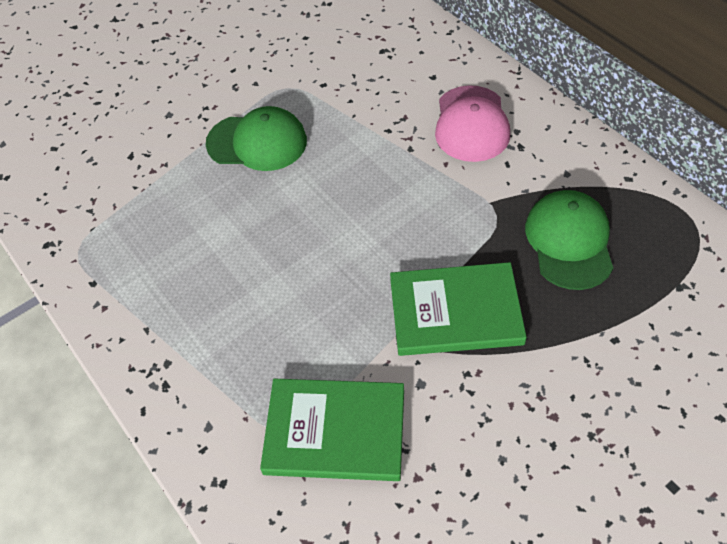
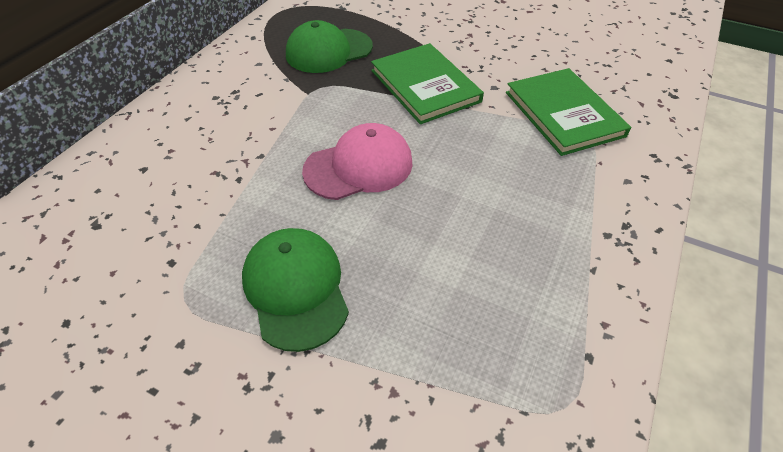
camera: 120 degrees left, 5 degrees down
pink cap [435,85,510,162] -> pink cap moved to [302,123,413,200]

